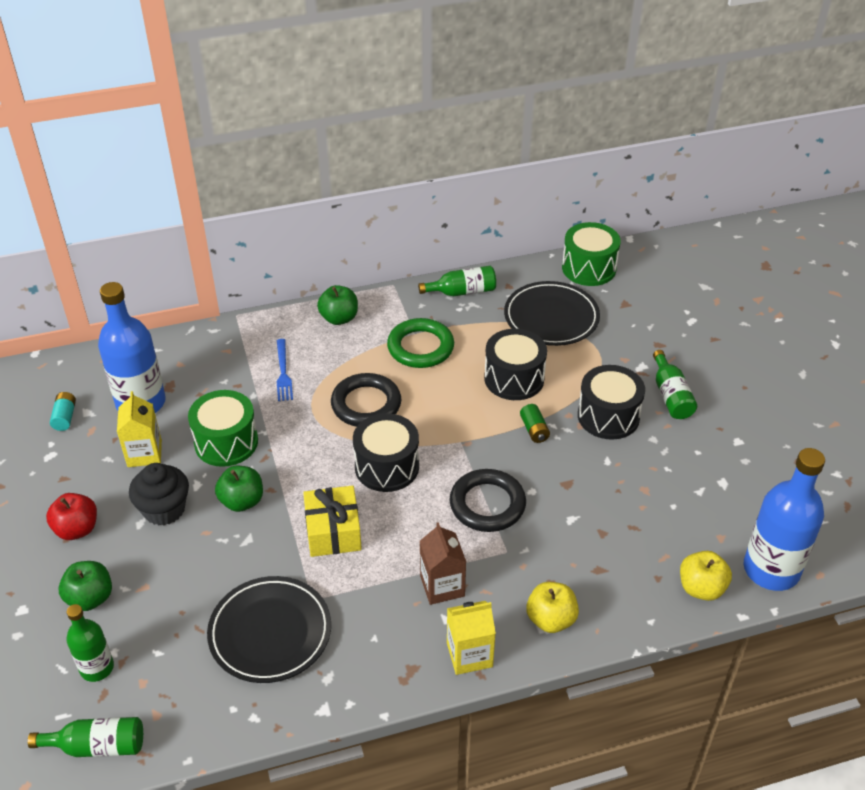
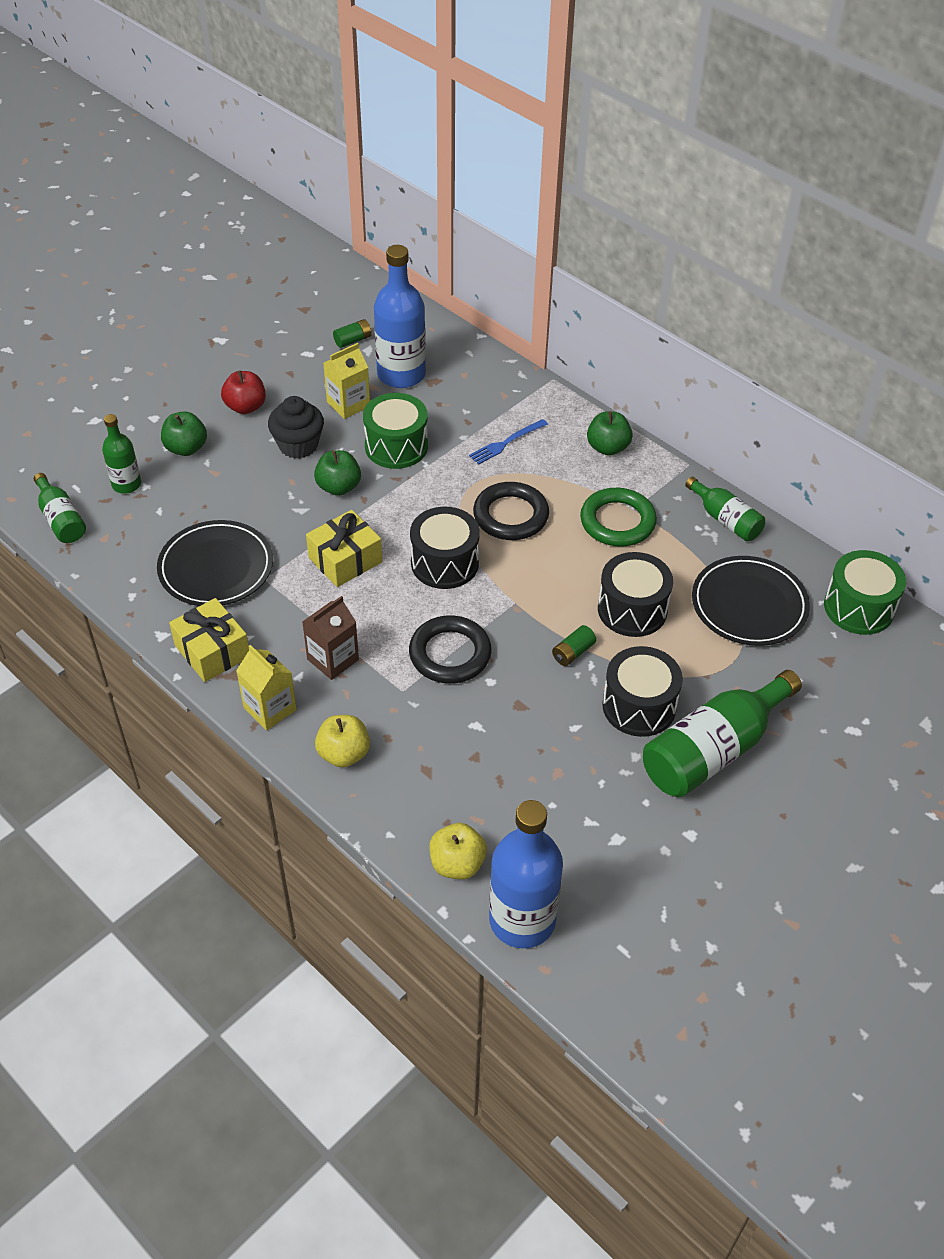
camera: 60 degrees right, 5 degrees up
turquoise battery [50,392,76,431] -> green battery [333,319,372,348]
green bottle [653,350,697,419] -> green bottle [643,670,802,797], size x1.79
none -> yellow gift [169,598,249,682]

